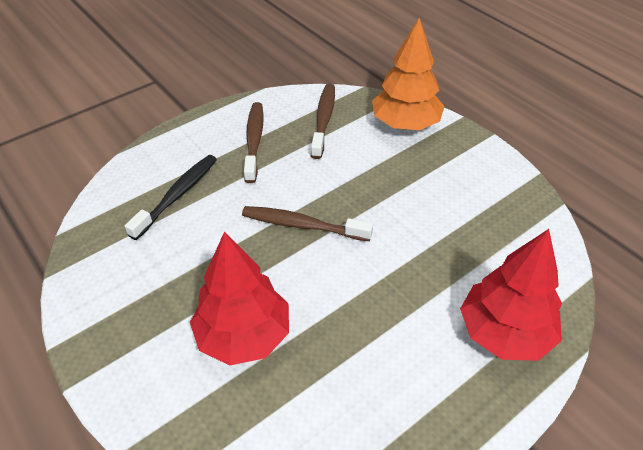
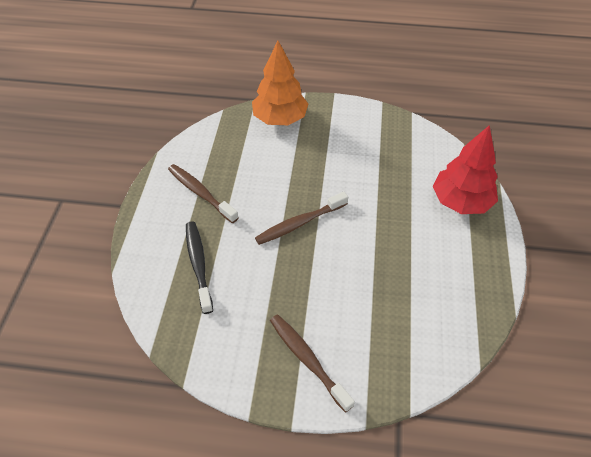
camera: 45 degrees left, 5 degrees up
red tree [190,232,289,366] -> none
brown toothbrush [311,84,335,159] -> brown toothbrush moved to [270,314,355,413]

